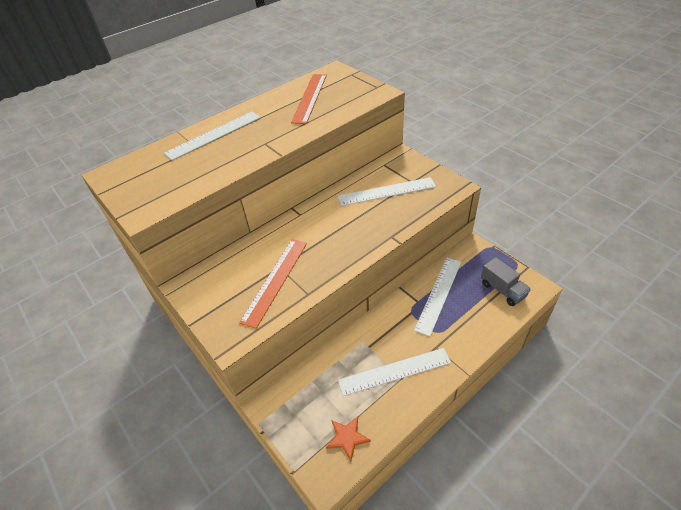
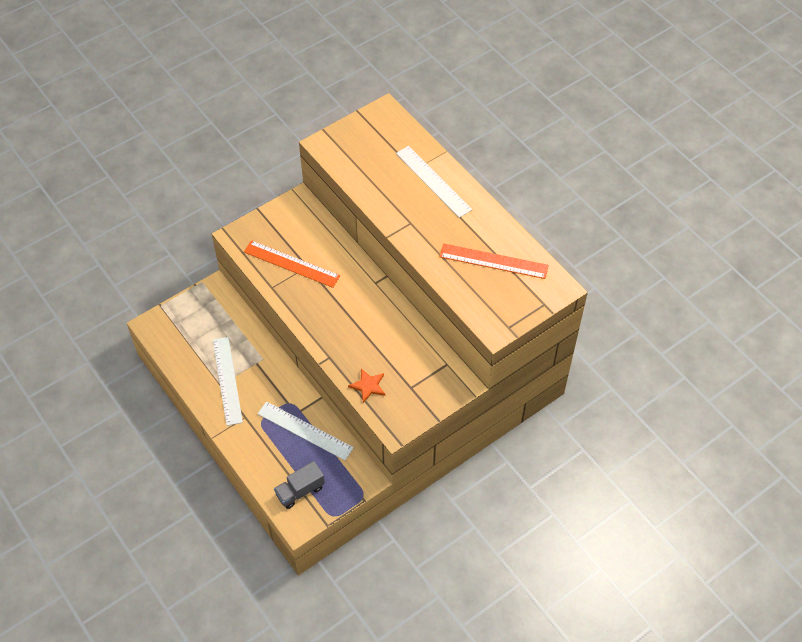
camera: 90 degrees right, 10 degrees up
orange star [326,416,371,461] -> orange star moved to [348,368,385,403]
white ruler [338,177,436,206] -> none

